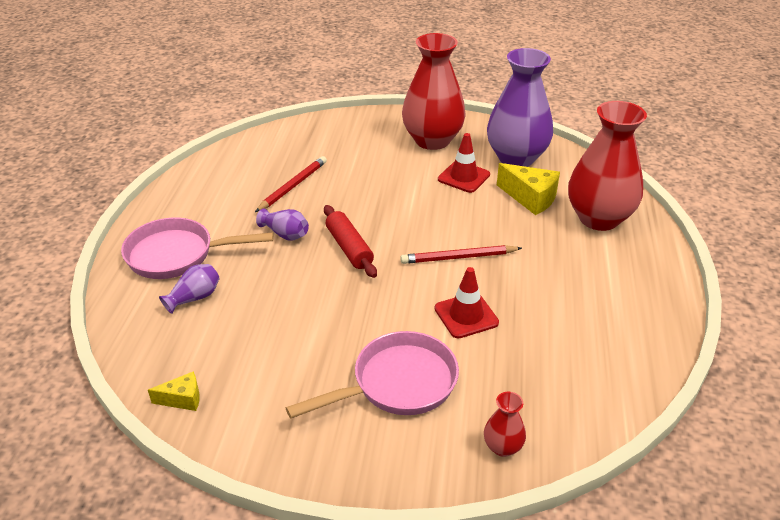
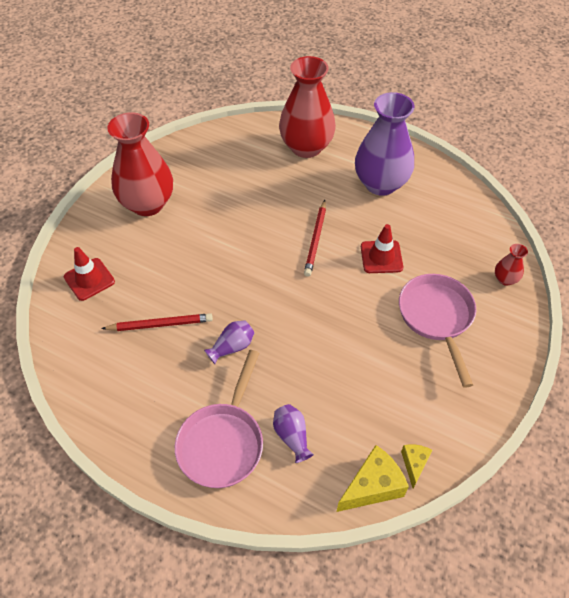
camera: 70 degrees left, 15 degrees up
red pencil [255,156,327,212] -> red pencil turned 120 degrees clockwise [101,313,213,331]
red rolling pin [324,205,377,278] -> none
red traffic cone [438,133,490,193] -> red traffic cone moved to [64,247,115,301]
purple vase [487,48,553,167] -> purple vase moved to [355,92,415,196]
yellow cheese [497,163,560,215] -> yellow cheese moved to [336,445,409,512]

